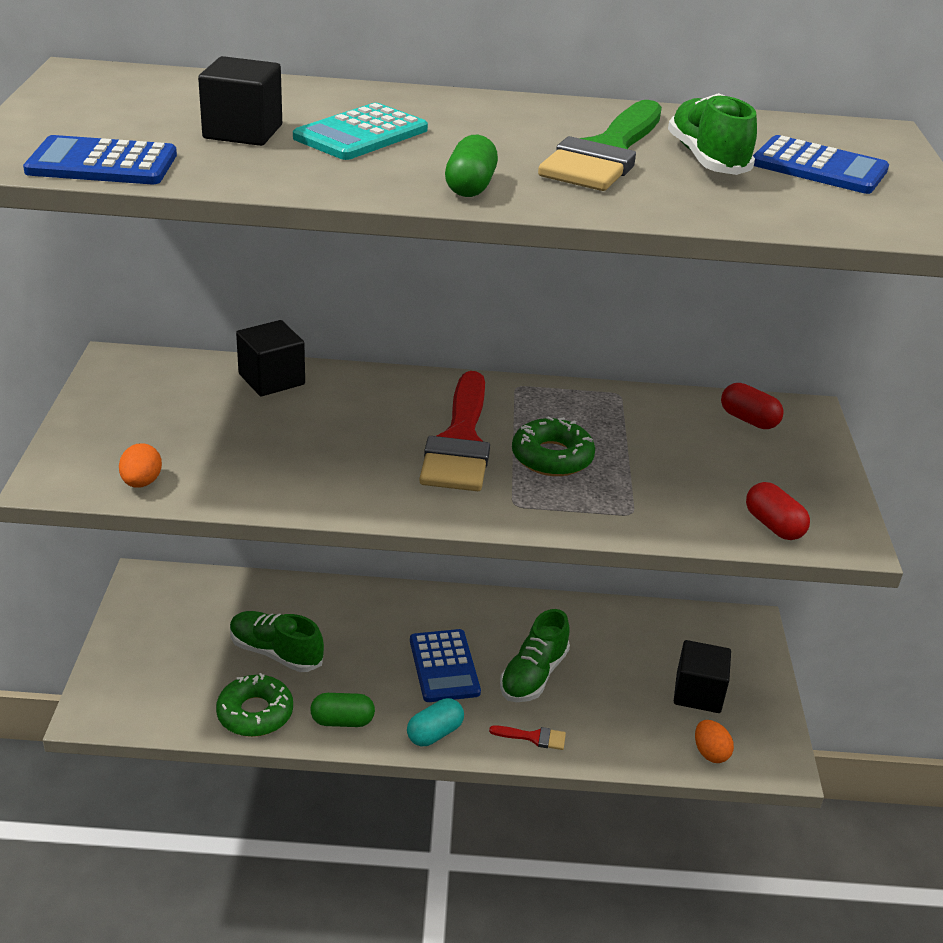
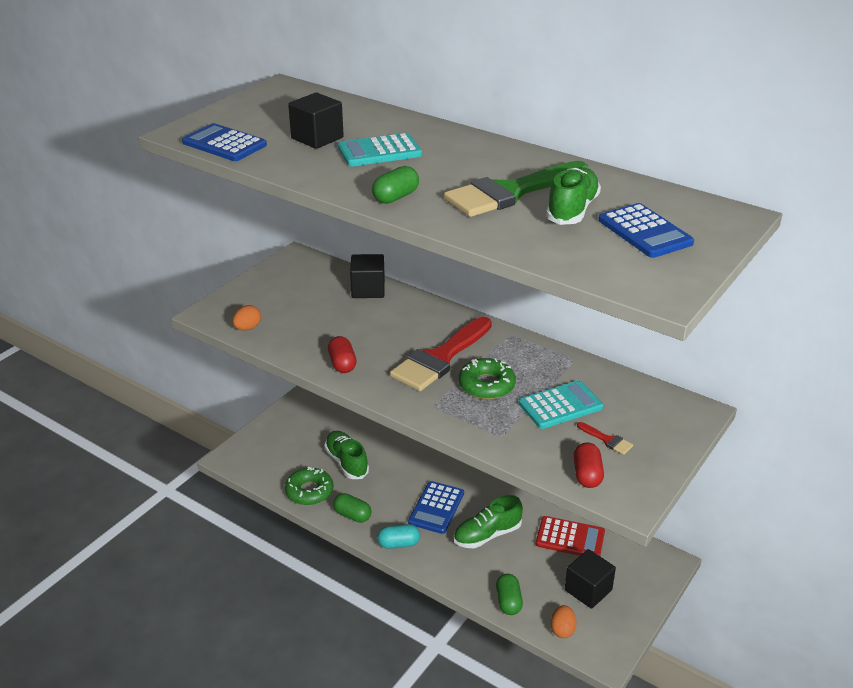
camera: 35 degrees right, 0 degrees up
red brush [489,725,566,750] -> red brush moved to [577,422,633,455]
red capsule [721,383,784,429] -> red capsule moved to [328,336,356,373]
none -> green capsule [496,574,523,615]
none -> turquoise calculator [519,380,603,429]
none -> red calculator [536,516,605,556]

